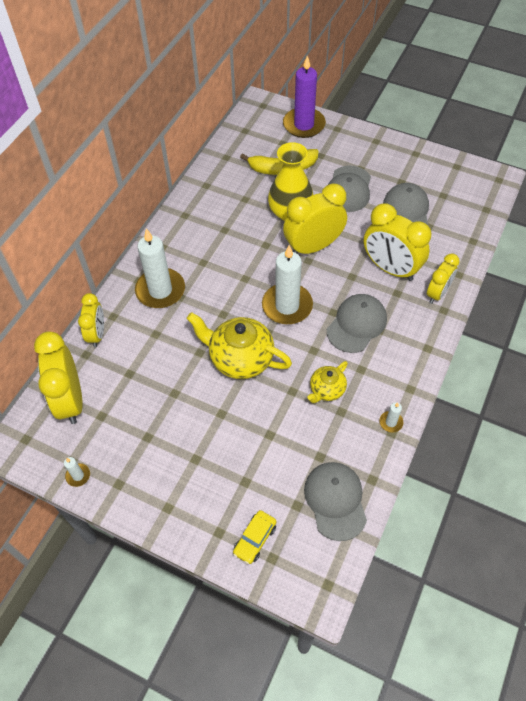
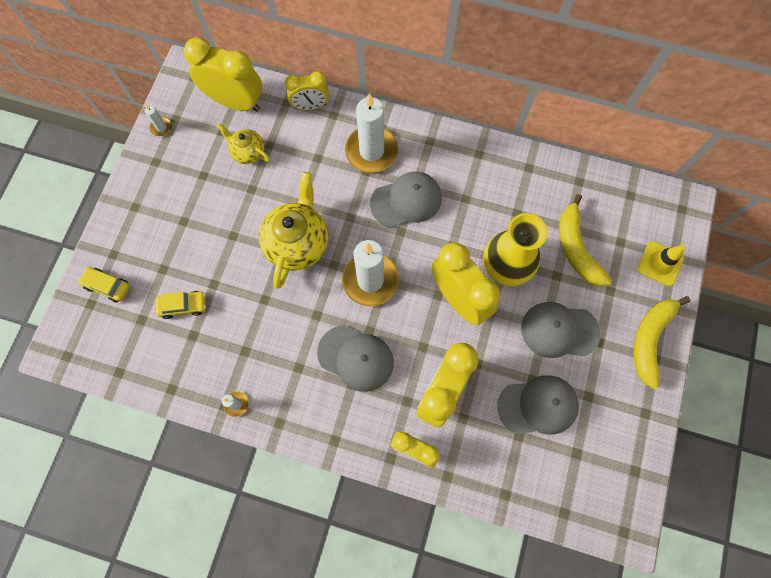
camera: 80 degrees right, 15 degrees up
yellow clock [34,331,83,424] -> yellow clock turned 45 degrees clockwise [184,37,263,112]
purple candle [283,55,326,138] -> yellow traffic cone [637,241,685,286]
grey cap [304,462,367,541] -> grey cap moved to [370,171,442,228]
yellow teapot [307,361,348,403] -> yellow teapot moved to [217,123,270,164]
none -> yellow car [156,291,206,319]
none -> yellow banana [634,296,690,389]

